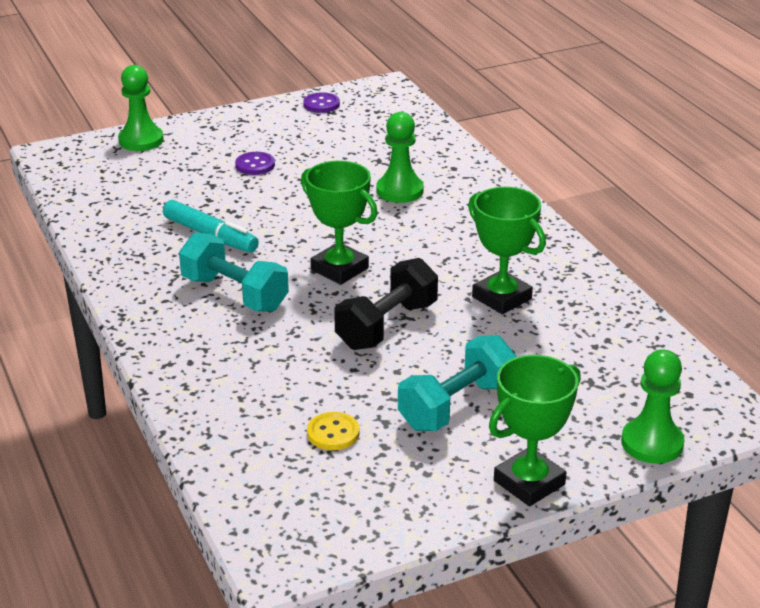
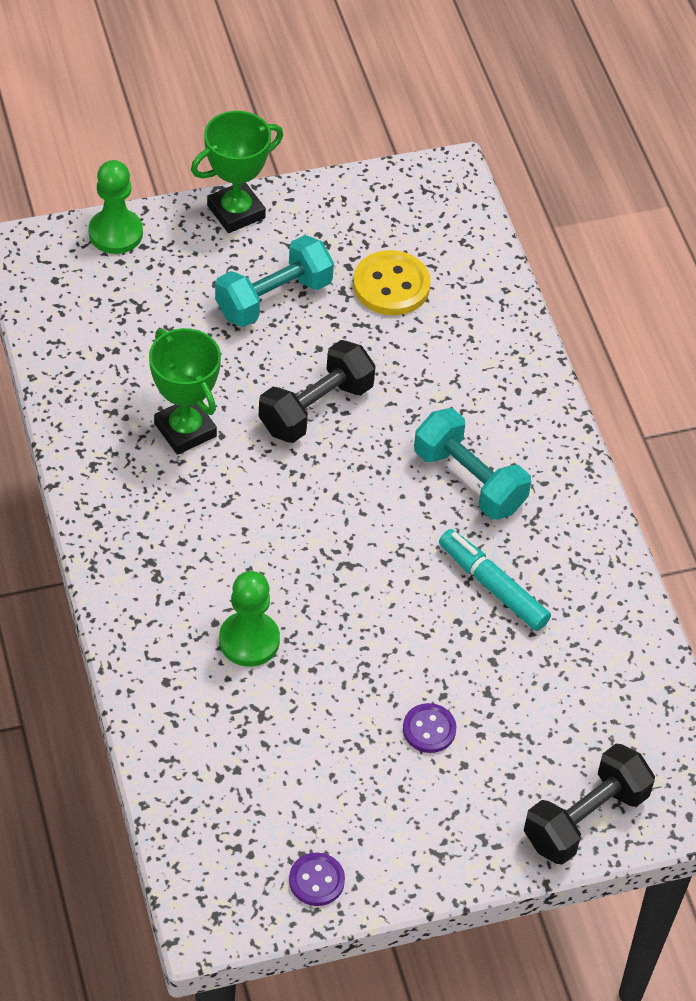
camera: 175 degrees left, 20 degrees up
green pawn [118,65,164,151] -> black dumbbell [524,744,655,865]
green trophy [301,161,378,285] -> none
yellow button [307,412,359,450] -> yellow button [353,250,431,315], size x1.64

